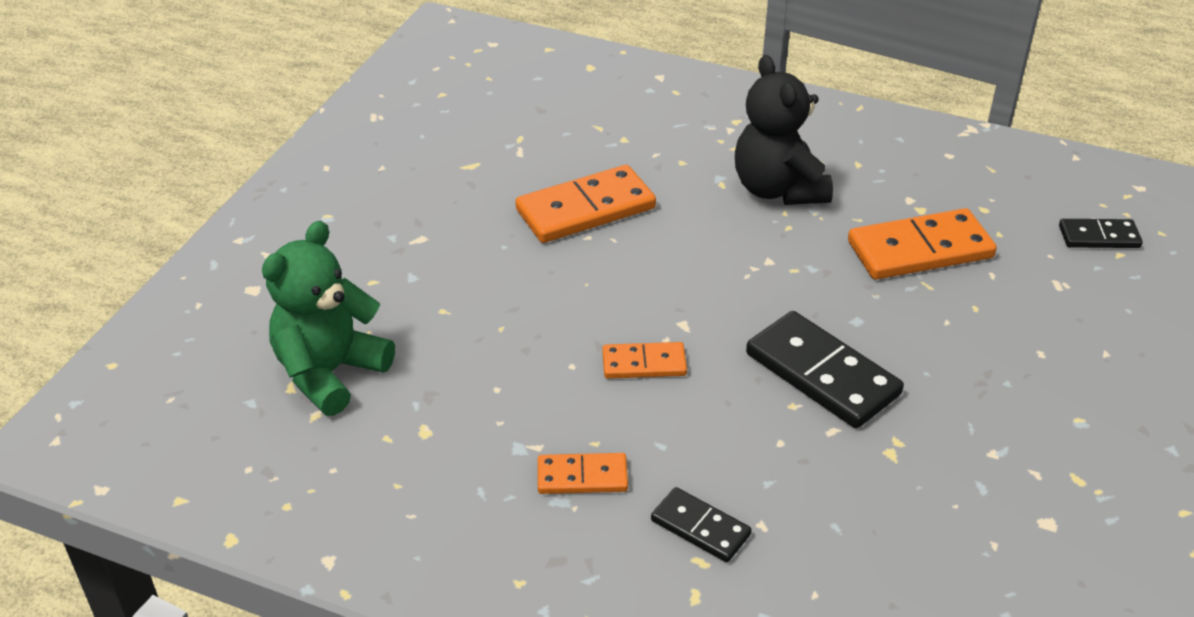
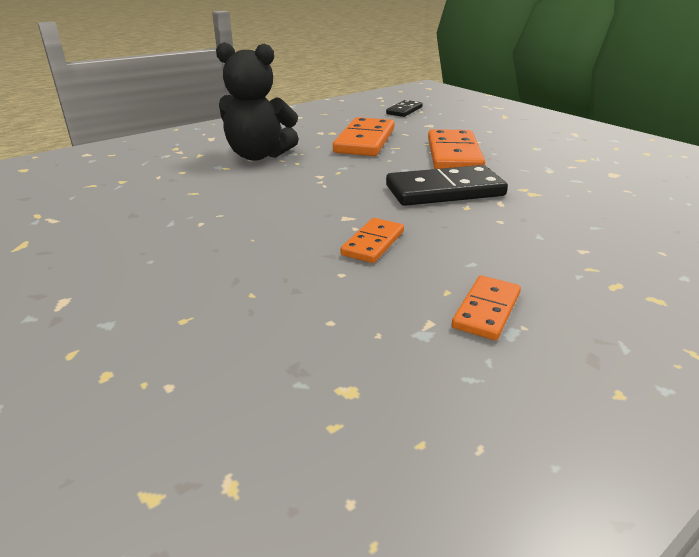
camera: 60 degrees left, 10 degrees down
green teddy bear [262,221,395,416] -> none
orange domino [516,165,656,243] -> orange domino moved to [428,129,485,169]
black domino [651,487,752,562] -> none

